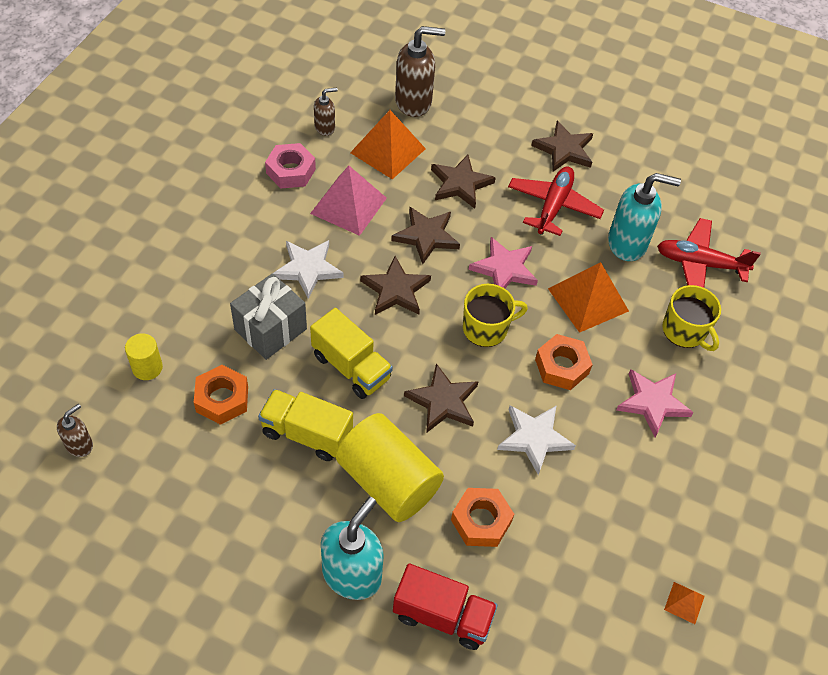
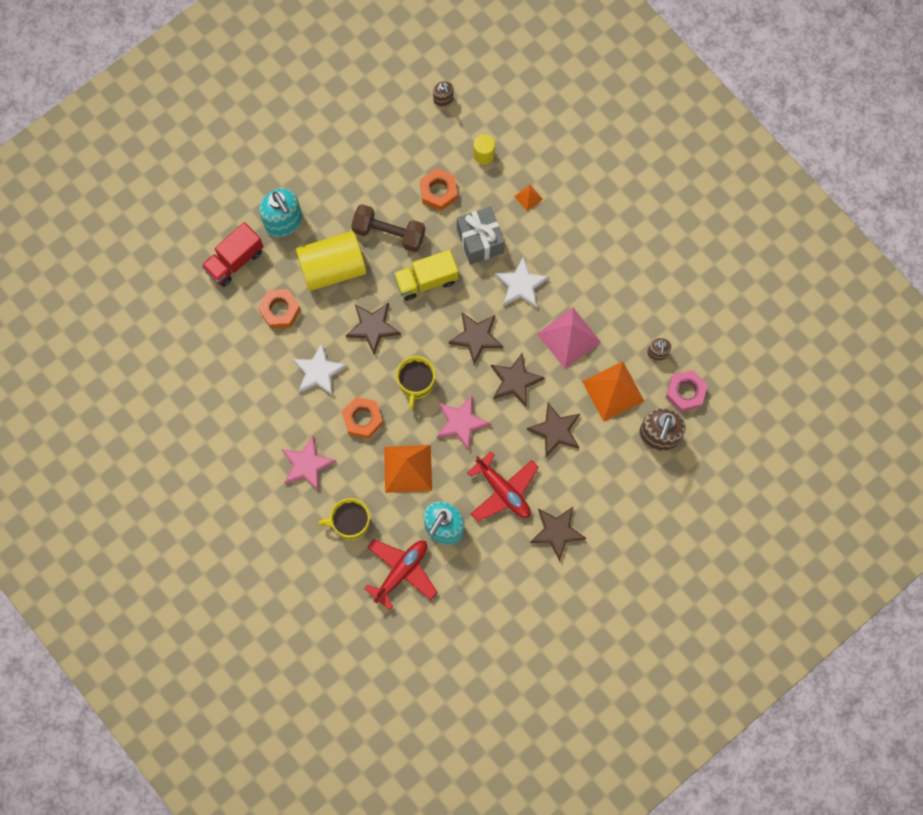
camera: 120 degrees right, 20 degrees up
yellow truck [258,389,353,461] -> brown dumbbell [351,204,425,252]
pink nut [265,143,316,189] -> pink nut moved to [666,370,708,412]
orange pyramid [664,582,705,624] -> orange pyramid moved to [514,185,543,211]

